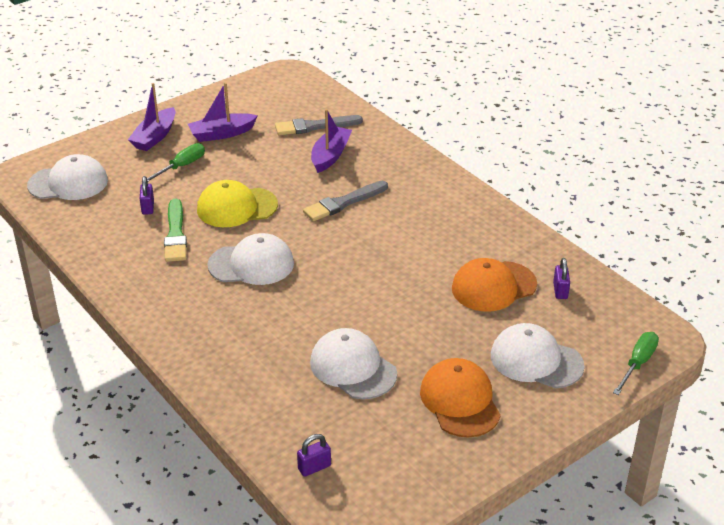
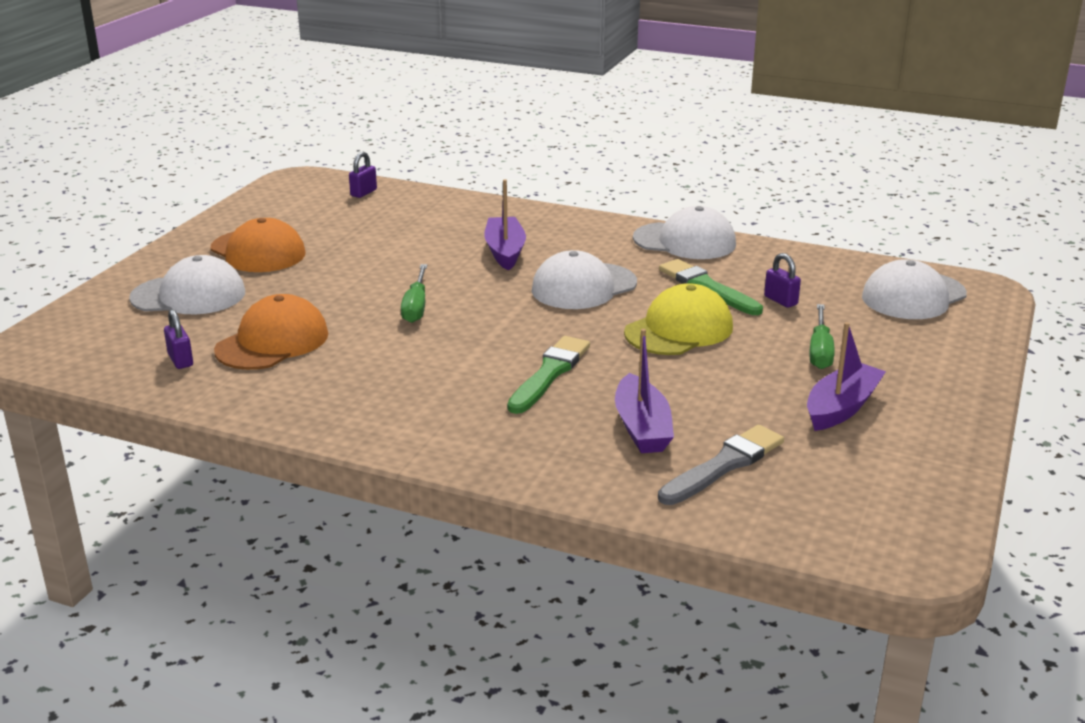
camera: 150 degrees right, 10 degrees down
purple boat [128,83,175,151] -> purple boat moved to [484,179,526,271]
grey brush [303,181,388,221] -> green brush [507,336,590,414]
white cap [310,328,397,399] -> white cap moved to [633,206,736,259]
green screwdriver [613,332,659,395] -> green screwdriver moved to [401,264,427,323]

